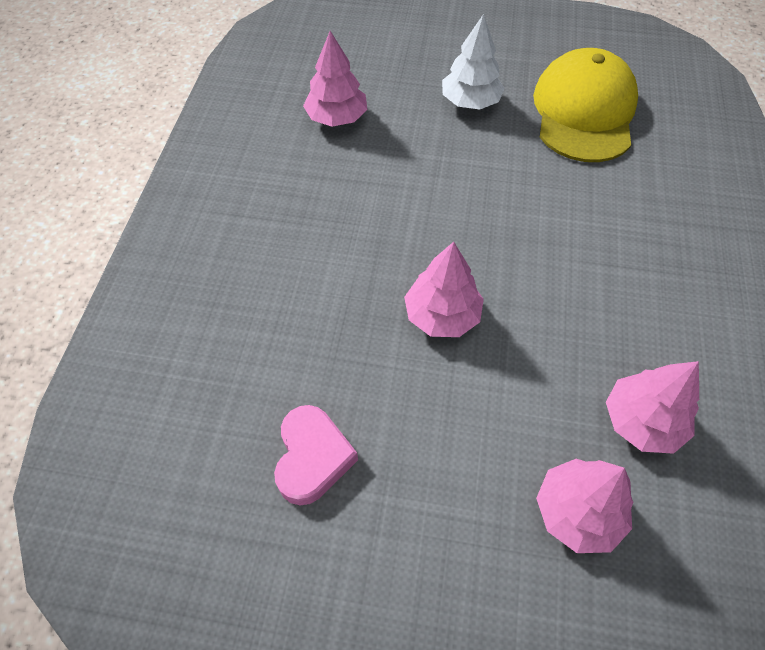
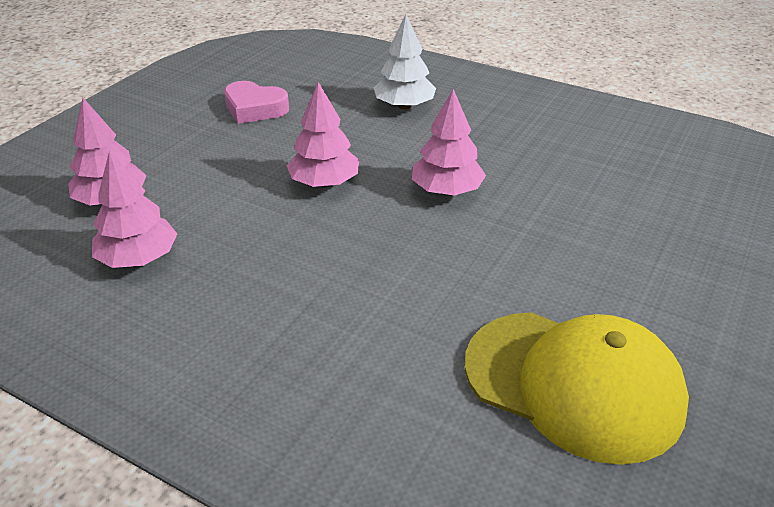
camera: 110 degrees right, 20 degrees down
pink tree [303,31,367,127] -> pink tree moved to [412,89,486,195]
white tree [442,14,505,110] -> white tree moved to [374,14,436,110]

